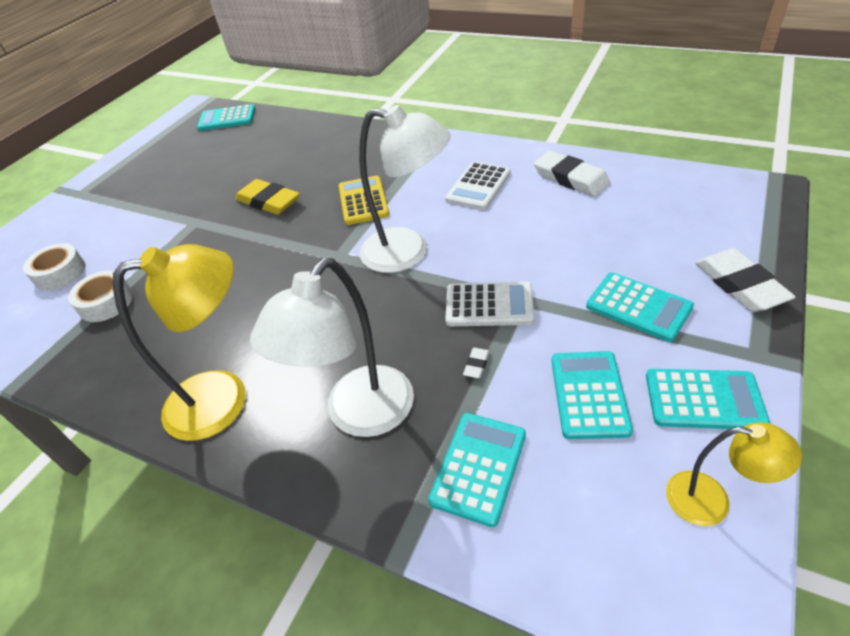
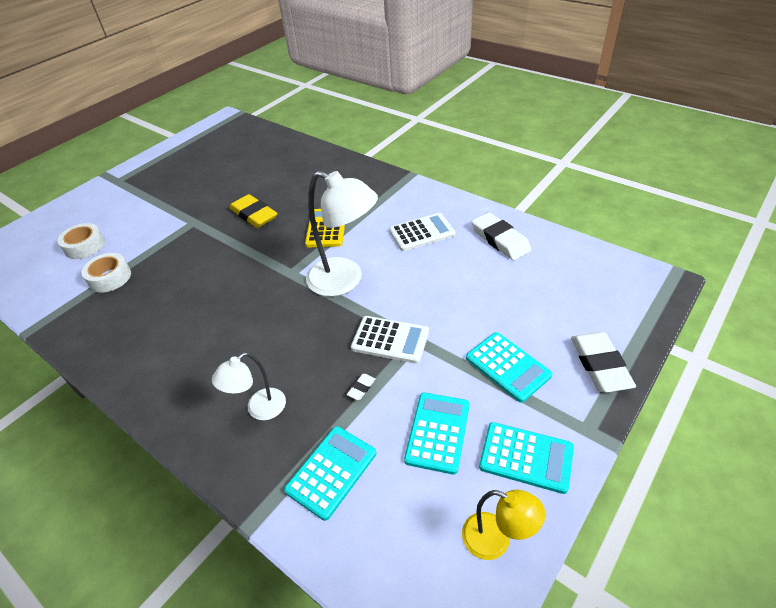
camera: 10 degrees right, 0 degrees up
yellow lamp [113,244,246,441] -> none
turquoise calculator [197,104,255,131] -> none
white lamp [250,258,414,437] -> white lamp [212,352,286,420], size x0.56
white calculator [445,162,511,210] -> white calculator turned 150 degrees counterclockwise [389,213,455,251]

